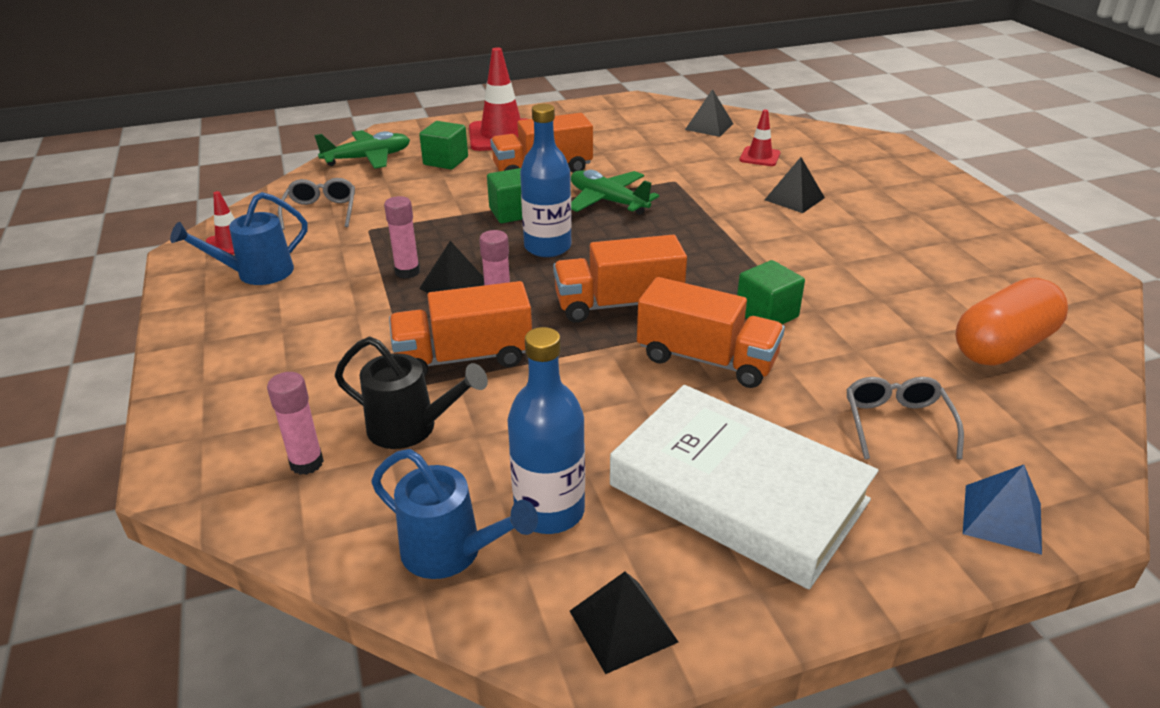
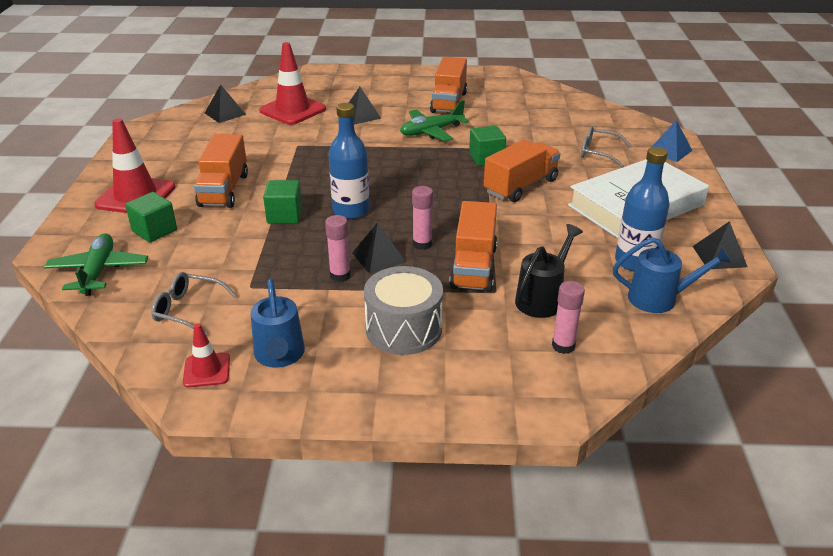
camera: 70 degrees left, 0 degrees up
blue watering can [371,449,538,579] -> blue watering can turned 45 degrees clockwise [613,237,732,313]
orange truck [553,235,687,323] -> orange truck moved to [430,57,467,113]
green plane [571,170,659,215] -> green plane moved to [400,100,469,141]
red traffic cone [739,109,780,166] -> red traffic cone [259,42,326,125], size x1.89
orange capsule [955,278,1068,366] -> none
none -> grey drum [364,266,443,355]

